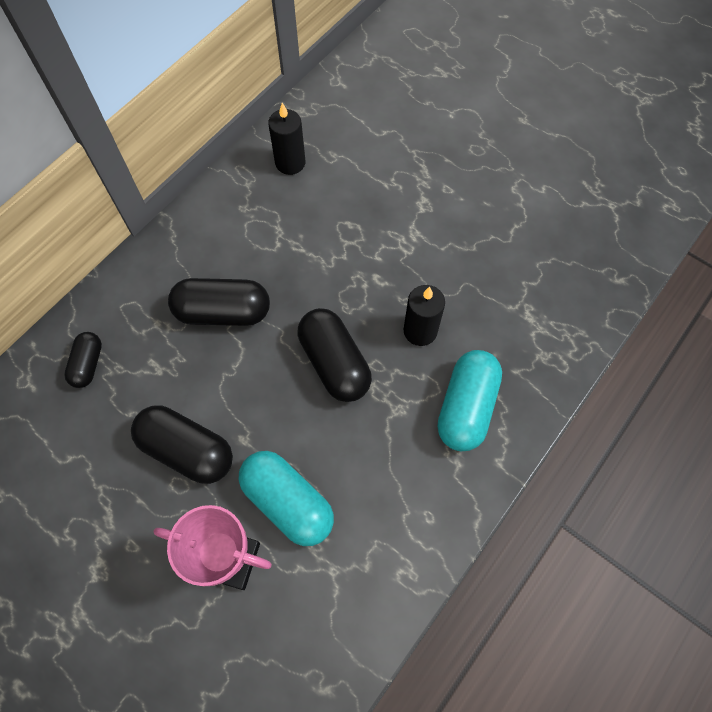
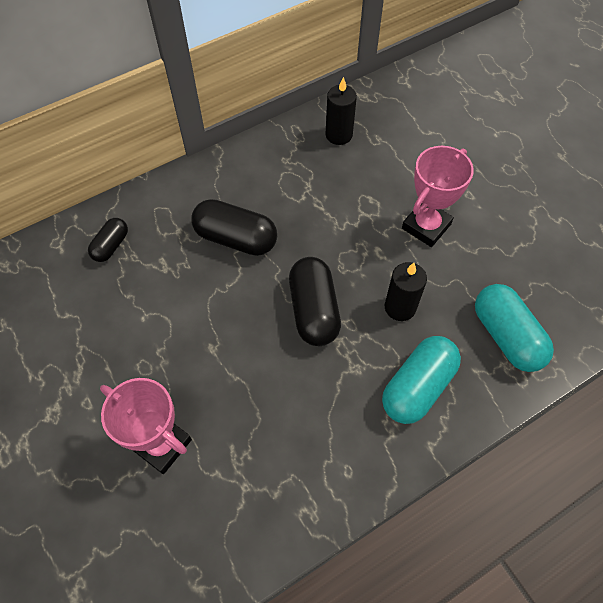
camera: 20 degrees right, 5 degrees down
black capsule [131,405,233,484] -> none
turquoise capsule [239,451,334,546] -> turquoise capsule moved to [475,284,554,372]
none -> pink trophy [402,146,474,247]

